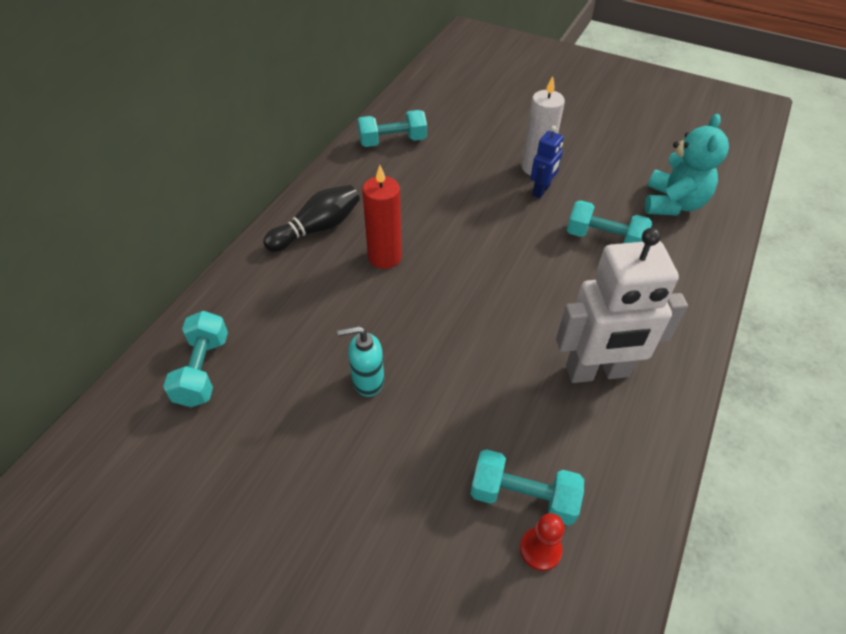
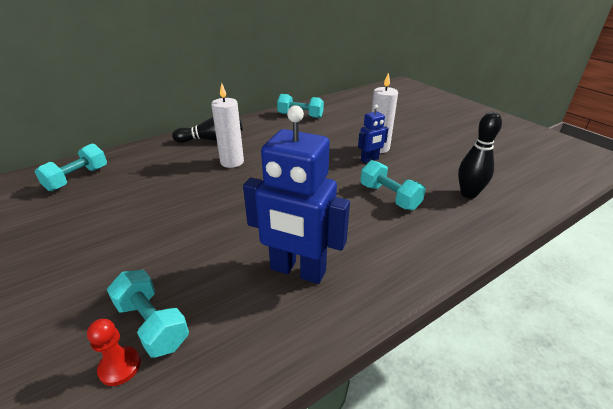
camera: 30 degrees right, 15 degrees down
turquoise soap dispenser [337,326,384,397] -> none
red candle [362,165,402,269] -> white candle [211,83,244,168]
white robot [556,228,688,383] -> blue robot [243,105,350,284]
turquoise teddy bear [645,114,729,216] -> black bowling pin [458,112,502,199]

